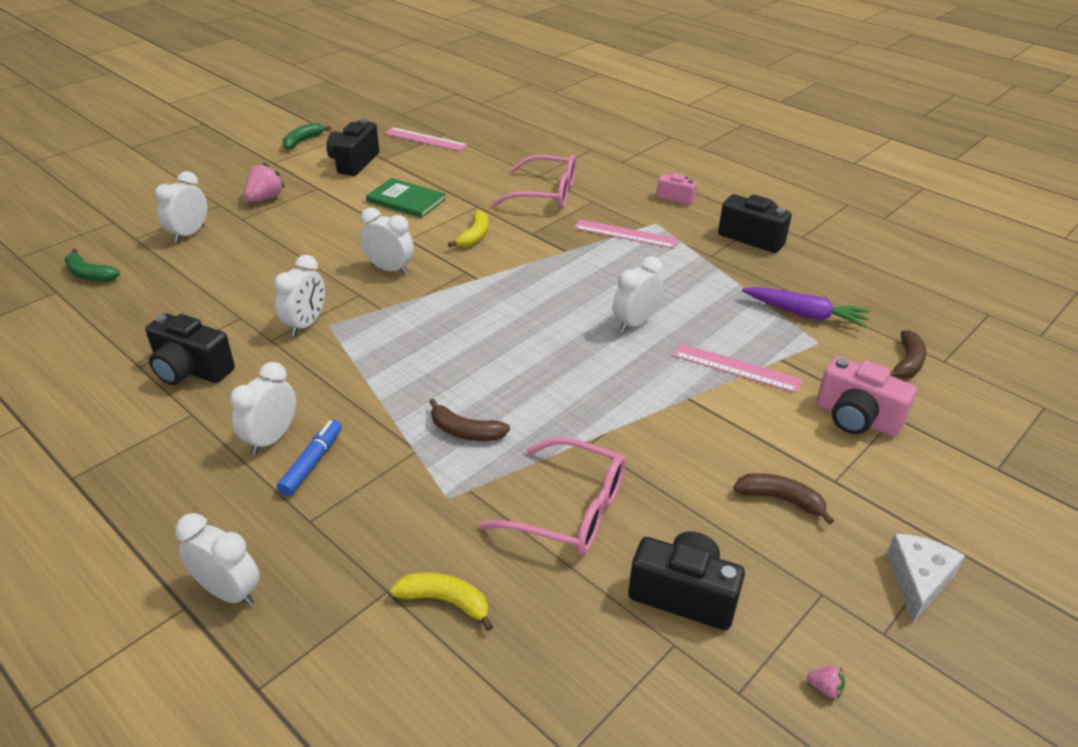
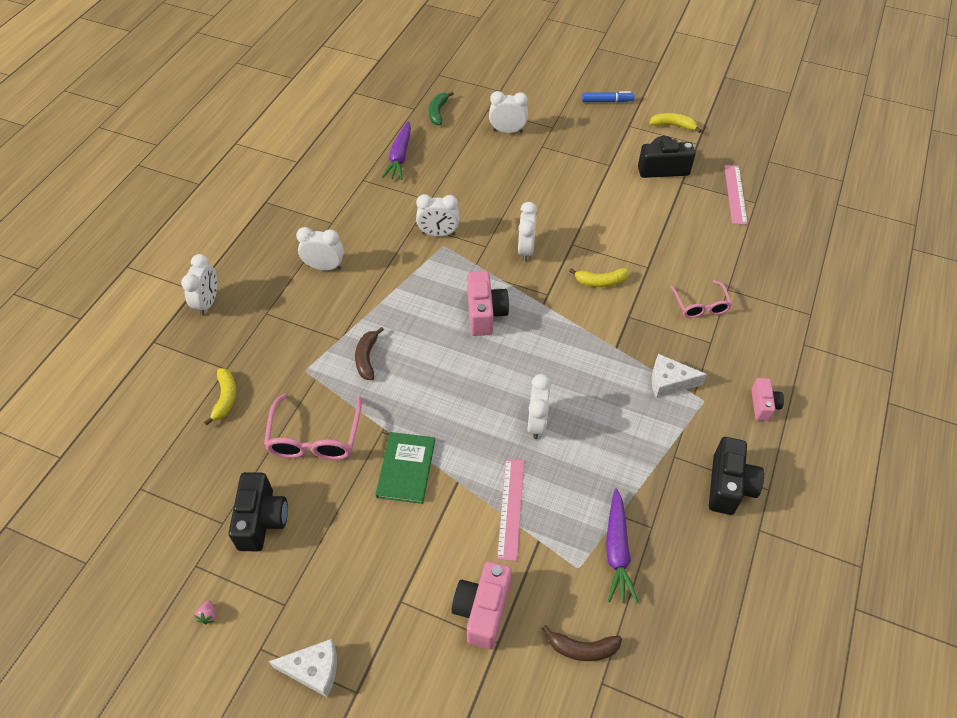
camera: 70 degrees right, 15 degrees up
black camera [145,313,235,385] -> none
pink strawberry [244,162,285,202] -> none
blue marker [277,420,342,496] -> blue marker moved to [582,91,634,102]
green banana [282,123,331,150] -> yellow banana [650,113,702,133]
green book [366,178,446,218] -> green book moved to [375,432,435,504]
pink glasses [492,155,576,209] -> pink glasses [670,280,732,318], size x0.65
pink ruler [574,219,679,249] -> white cheese [652,354,707,398]
white clock [613,256,663,333] -> white clock turned 75 degrees clockwise [527,374,551,439]
brown banana [733,473,834,524] -> none
none -> purple carrot [382,121,411,180]
none -> pink camera [467,271,509,336]

